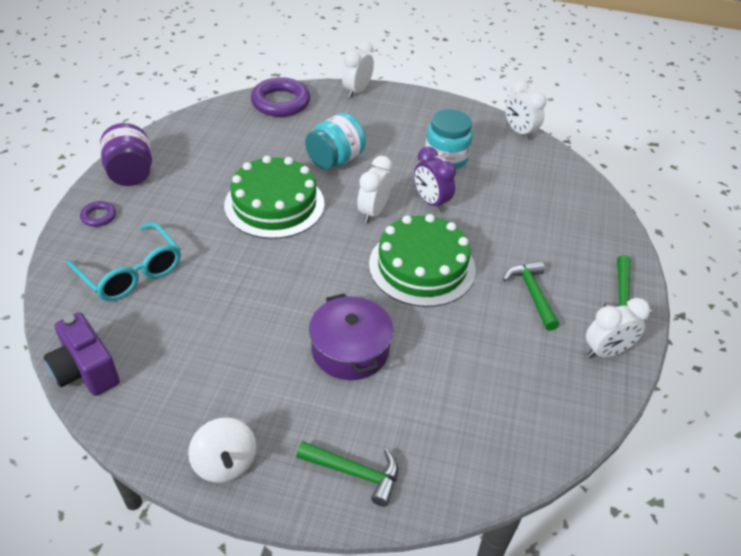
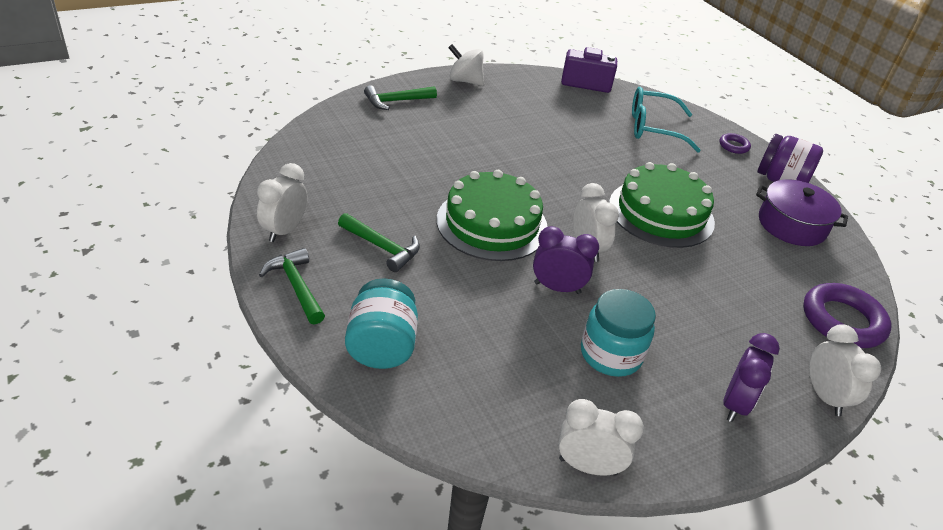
camera: 135 degrees right, 5 degrees down
turquoise jar [305,113,366,170] -> turquoise jar moved to [345,278,418,369]
purple pot [309,293,394,380] -> purple pot moved to [756,179,848,246]
none -> purple clock [723,333,780,422]

